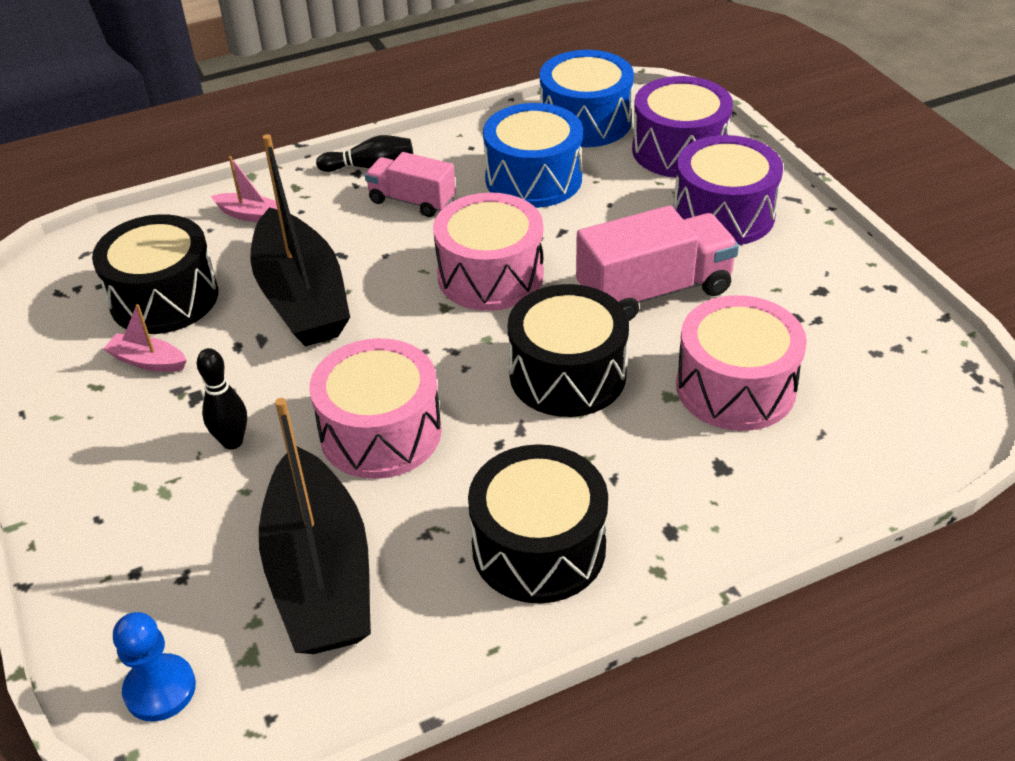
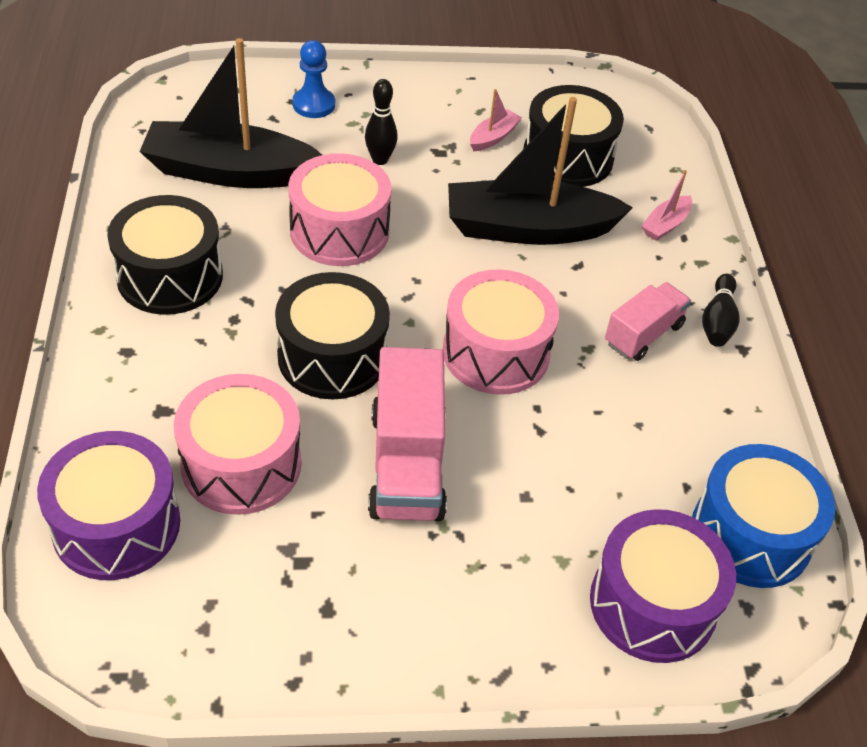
camera: 105 degrees right, 5 degrees up
blue pawn [113,612,196,721] -> blue pawn moved to [292,40,335,118]
blue drum [483,103,583,208] -> none
purple drum [673,135,783,245] -> purple drum moved to [37,431,180,580]

